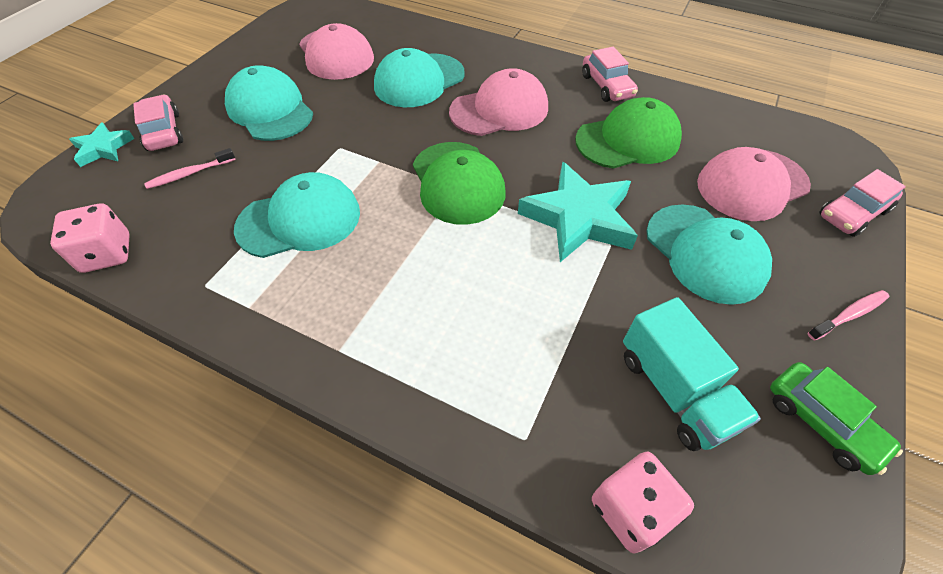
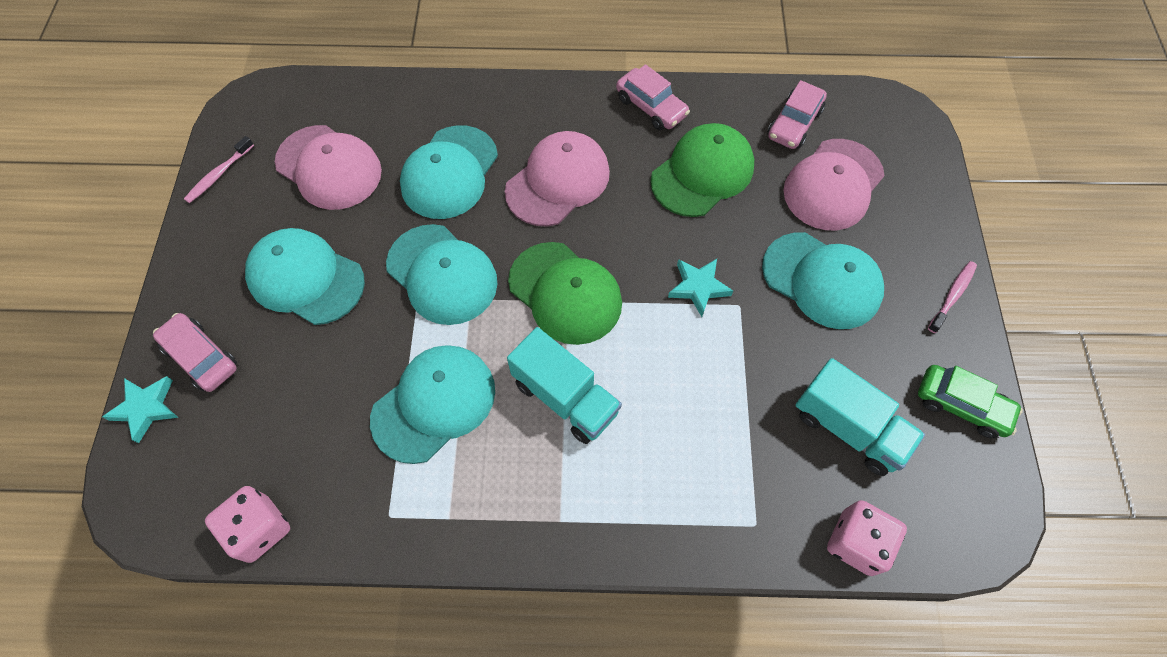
camera: 25 degrees left, 10 degrees up
pink toothbrush [144,148,236,189] -> pink toothbrush moved to [184,136,254,203]
turquoise star [518,162,638,262] -> turquoise star [668,259,733,317], size x0.54
pink car [819,169,906,237] -> pink car moved to [767,80,827,149]
none -> turquoise cap [386,224,497,325]
none -> turquoise truck [507,327,622,444]

